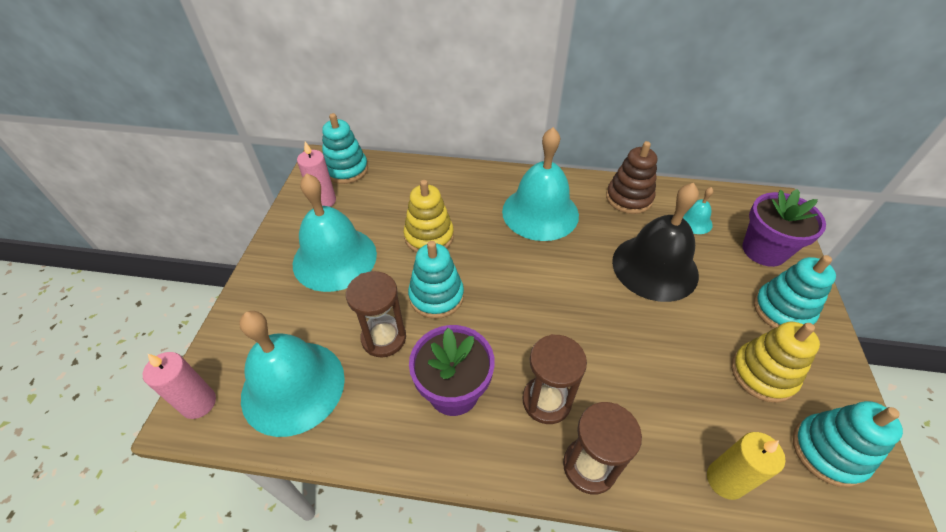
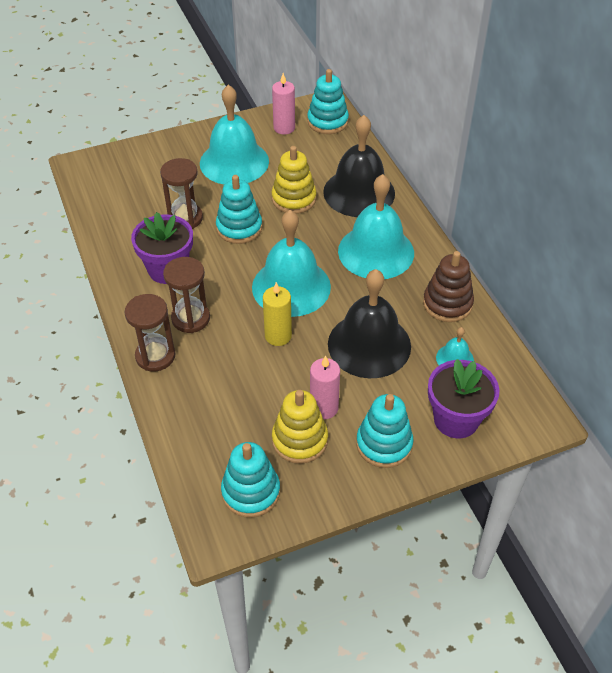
camera: 60 degrees right, 0 degrees up
pink candle [143,352,216,419] -> pink candle moved to [310,355,340,419]
turquoise bell [239,311,345,437] -> turquoise bell moved to [252,210,331,317]
yellow candle [707,432,786,500] -> yellow candle moved to [263,282,292,346]
none -> black bell [323,115,395,217]

